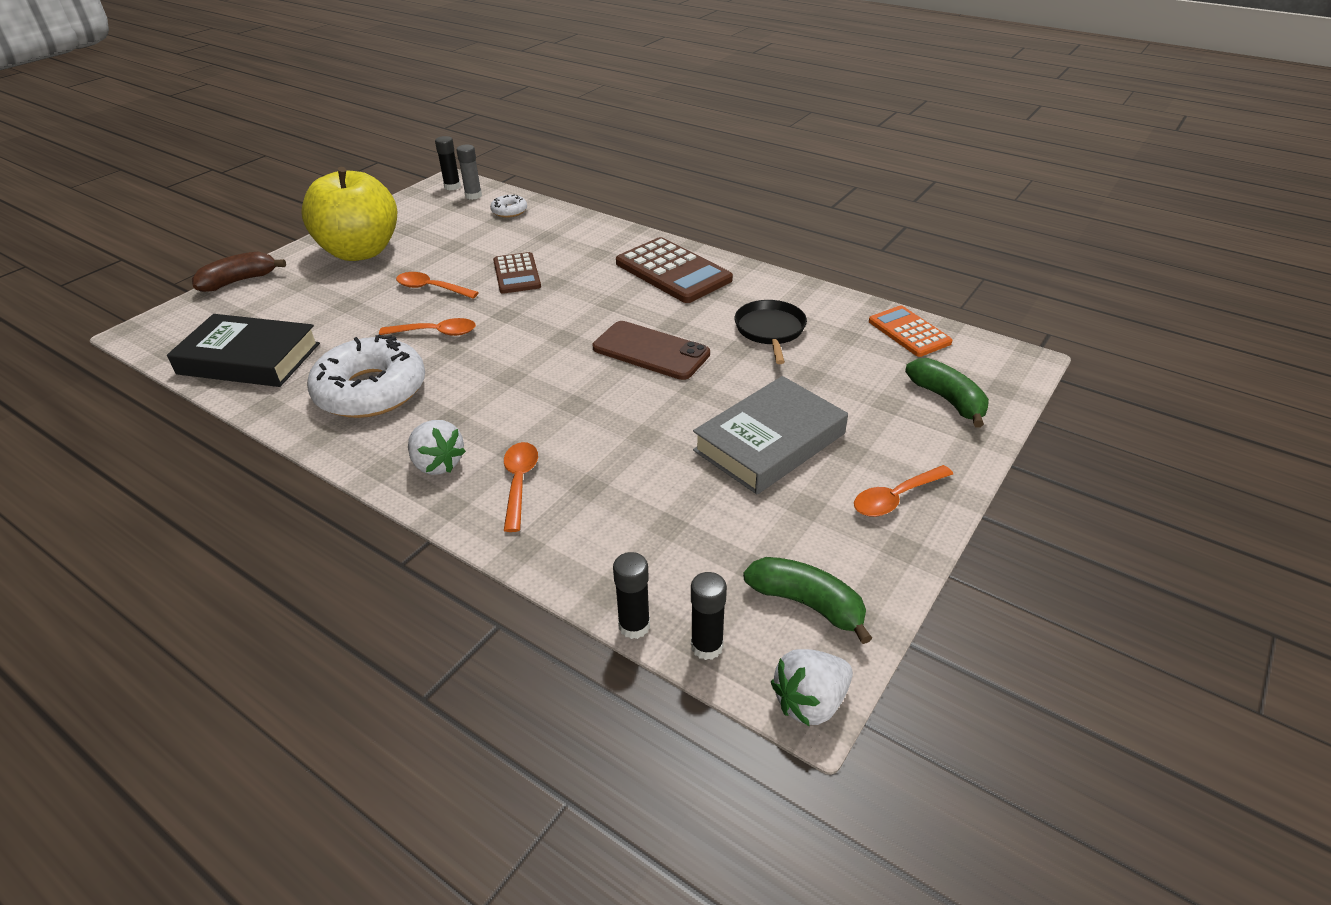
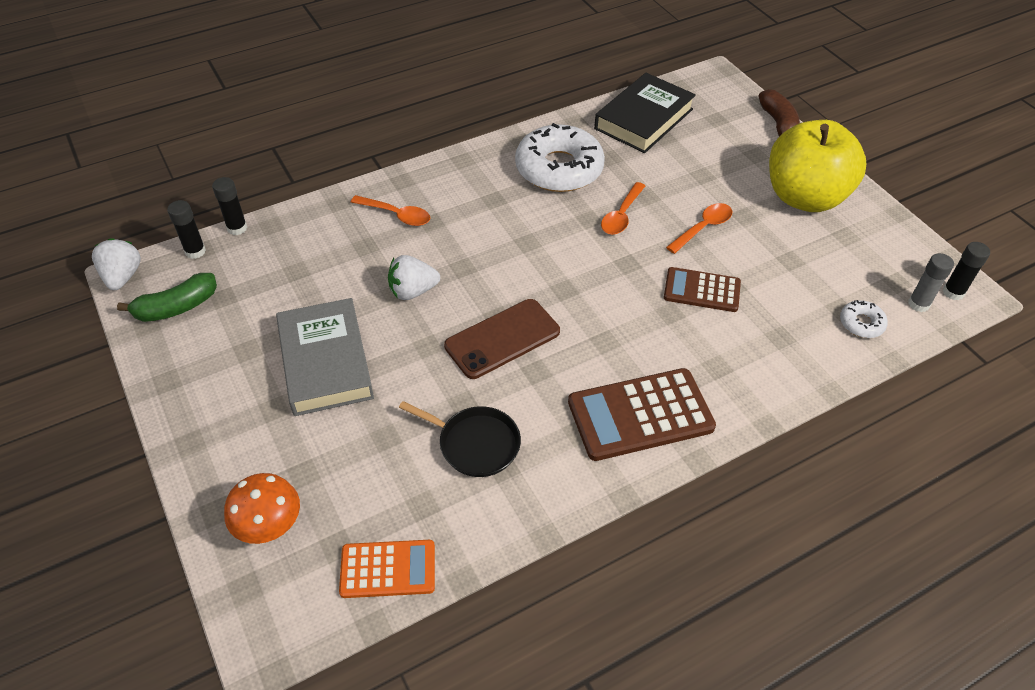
camera: 115 degrees right, 10 degrees up
white strawberry [408,420,466,475] -> white strawberry moved to [388,255,440,300]
orange spoon [854,465,953,517] -> none
green banana [905,358,989,428] -> orange mushroom [224,473,300,544]

